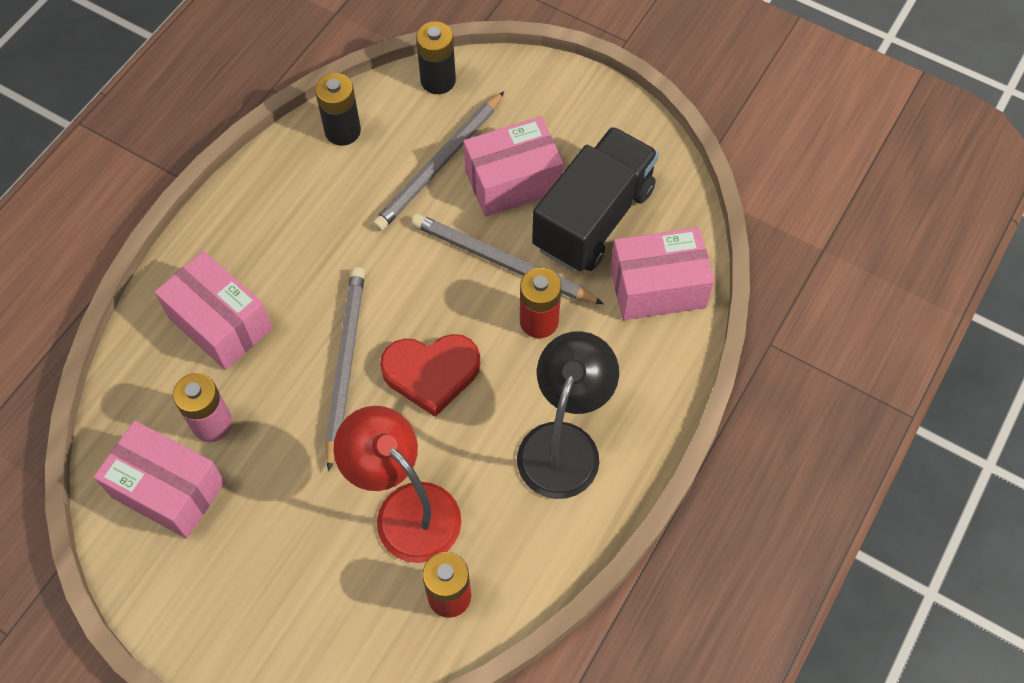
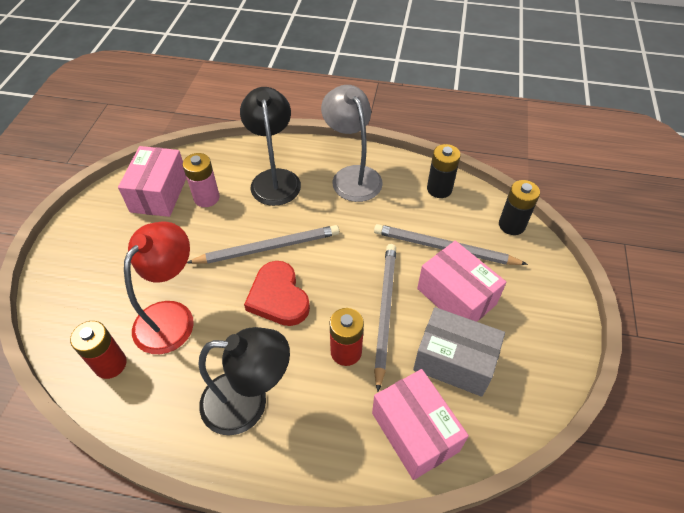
camera: 70 degrees right, 10 degrees down
pink box [155,251,272,370] -> black lamp [240,87,301,206]
black truck [532,127,659,272] -> grey box [413,307,505,397]
none -> grey lamp [321,85,383,202]

